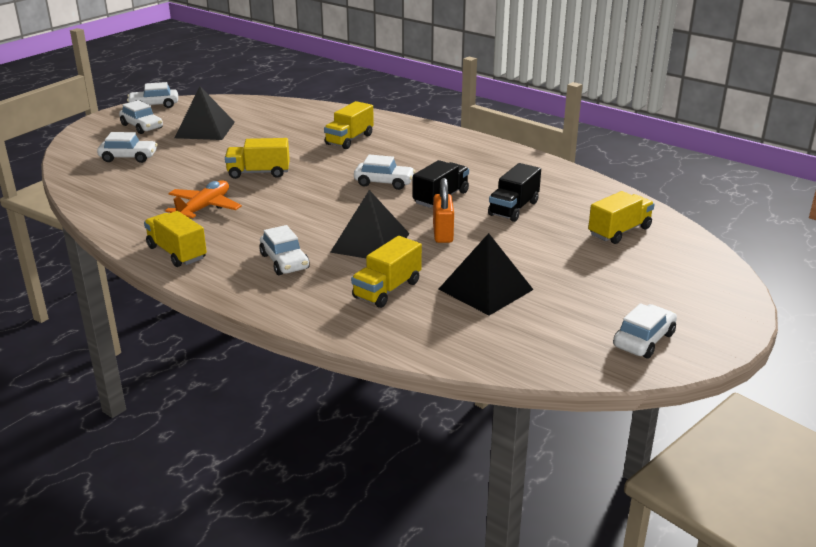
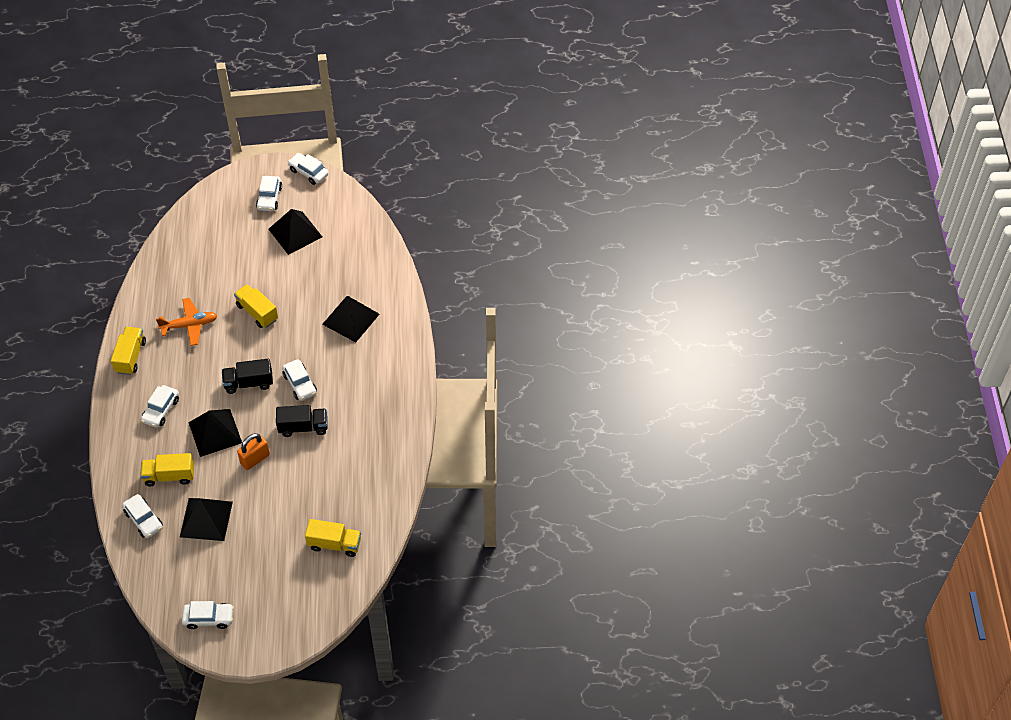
camera: 50 degrees right, 25 degrees up
white car [97,132,157,163] -> white car moved to [122,494,163,538]
yellow truck [324,101,374,149] -> black pyramid [322,296,380,342]
black truck [488,163,541,222] -> black truck moved to [222,359,273,394]

